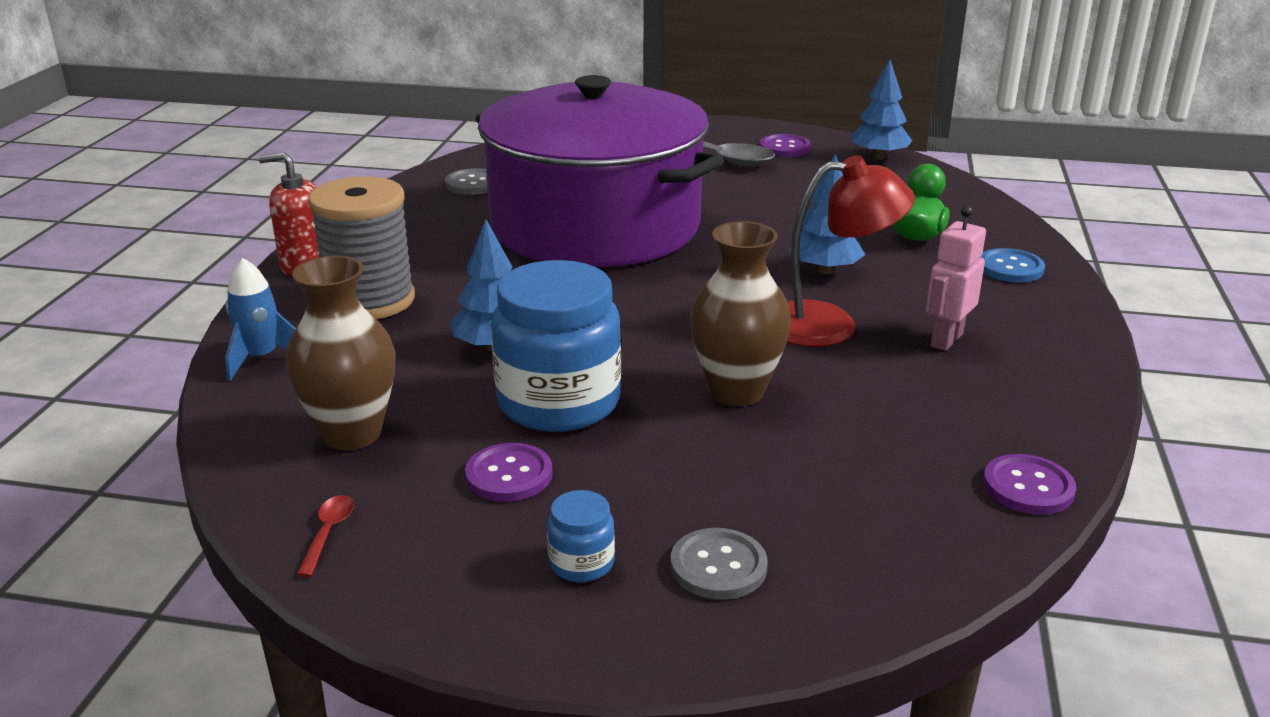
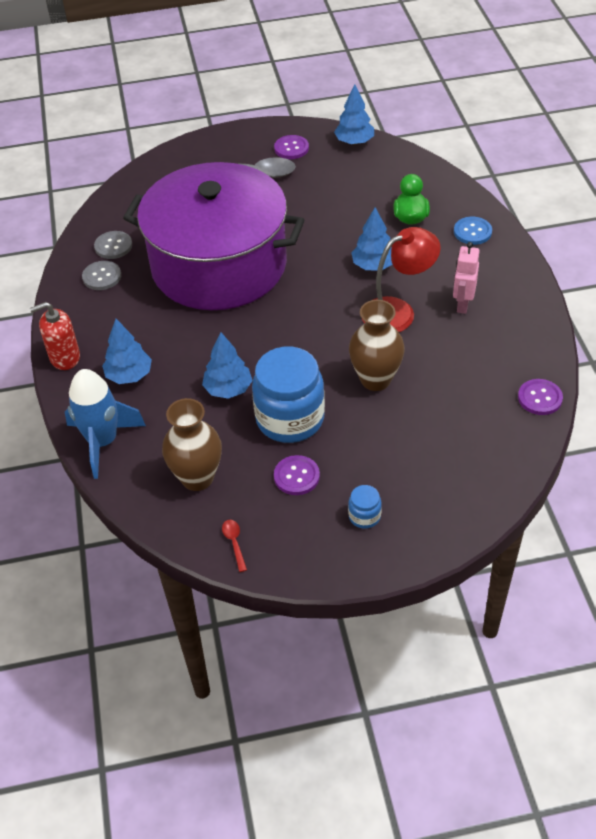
camera: 20 degrees left, 20 degrees up
blue rocket [225,258,296,381] -> blue rocket [65,369,146,479], size x1.62
grey spool [308,176,415,319] -> blue tree [102,319,152,384]
grey button [671,528,768,600] -> grey button moved to [82,261,121,290]

